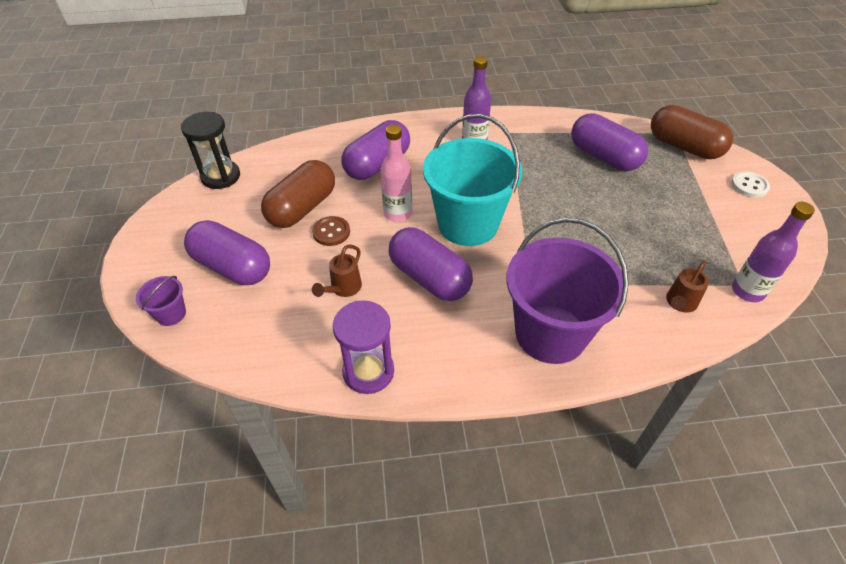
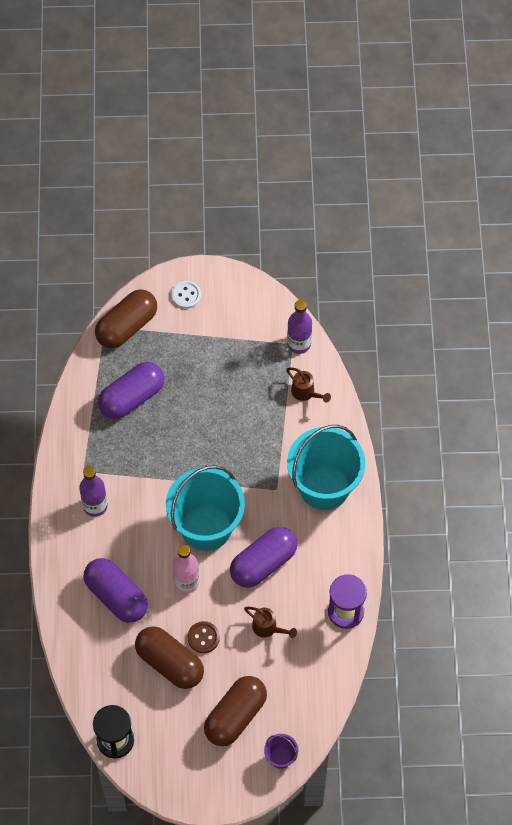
camera: 85 degrees left, 15 degrees up
purple capsule [184,220,270,285] -> brown capsule [204,676,267,746]
purple bucket [507,218,629,364] -> turquoise bucket [287,425,365,510]

